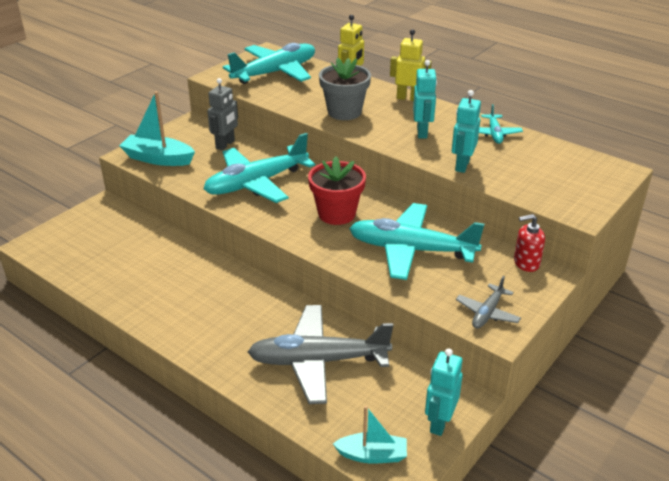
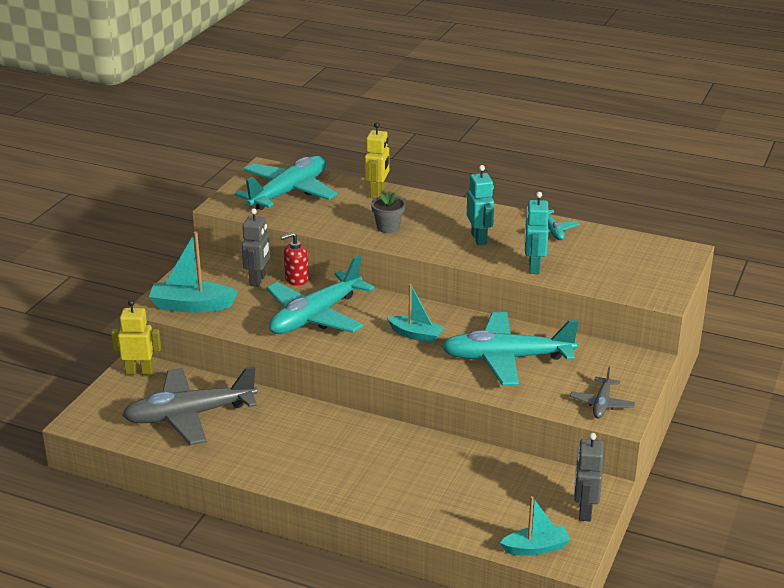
camera: 15 degrees left, 5 degrees down
grey plane [248,305,393,404] -> grey plane moved to [122,366,257,445]
red flower pot [308,156,366,225] -> turquoise boat [387,284,444,343]
grey flower pot [319,58,371,120] -> grey flower pot [371,192,406,233], size x0.62
yellow robot [390,29,432,101] -> yellow robot moved to [111,300,161,375]
turquoise robot [425,348,463,436] -> grey robot [574,433,603,522]
red soap dispenser [514,214,545,272] -> red soap dispenser moved to [281,232,309,286]

